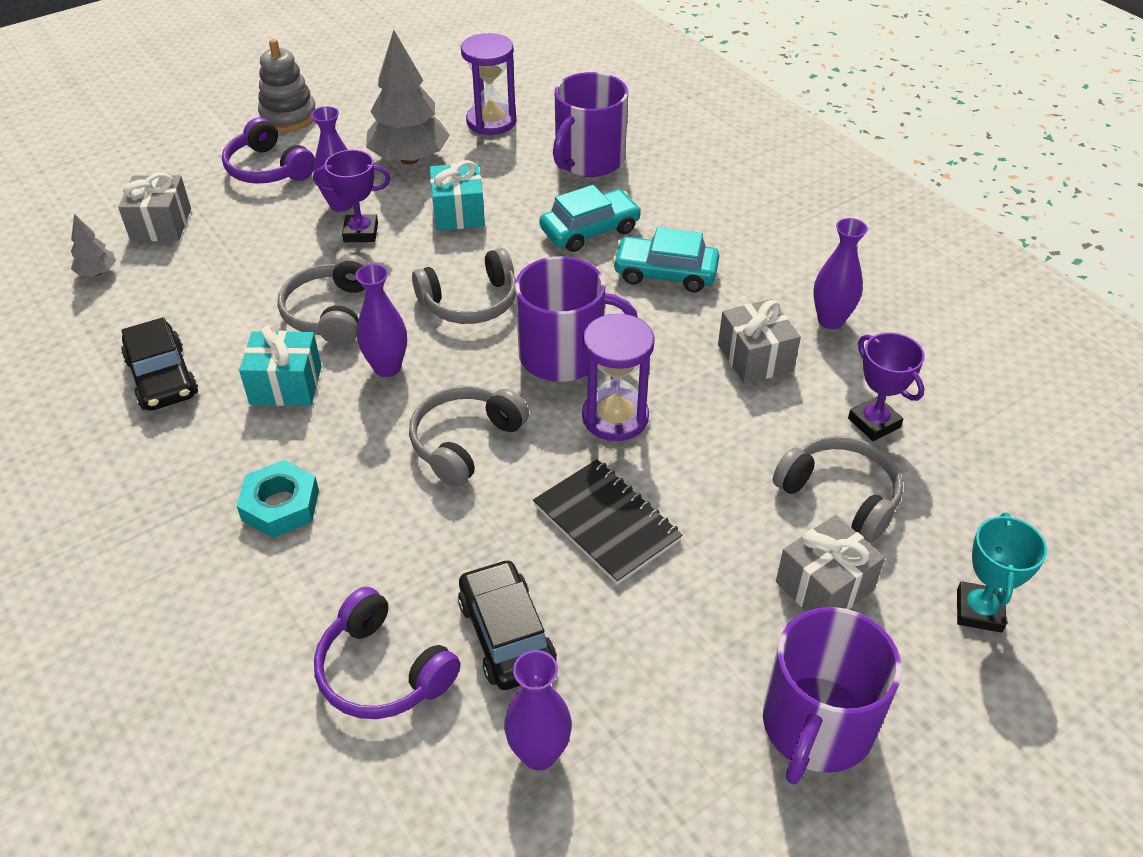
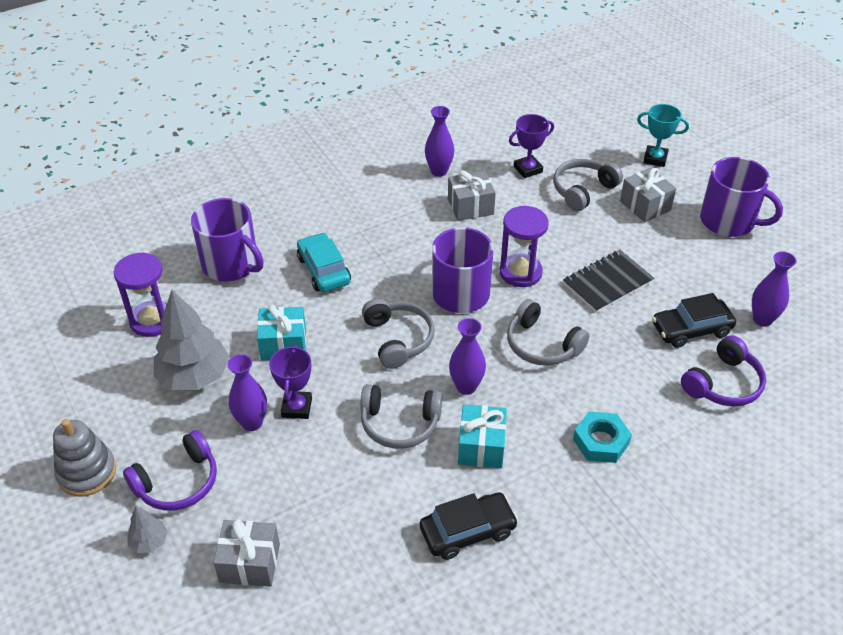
camera: 85 degrees left, 0 degrees up
grey tree [71,214,116,276] -> grey tree moved to [127,506,168,553]
turquoise car [613,227,719,292] -> none

